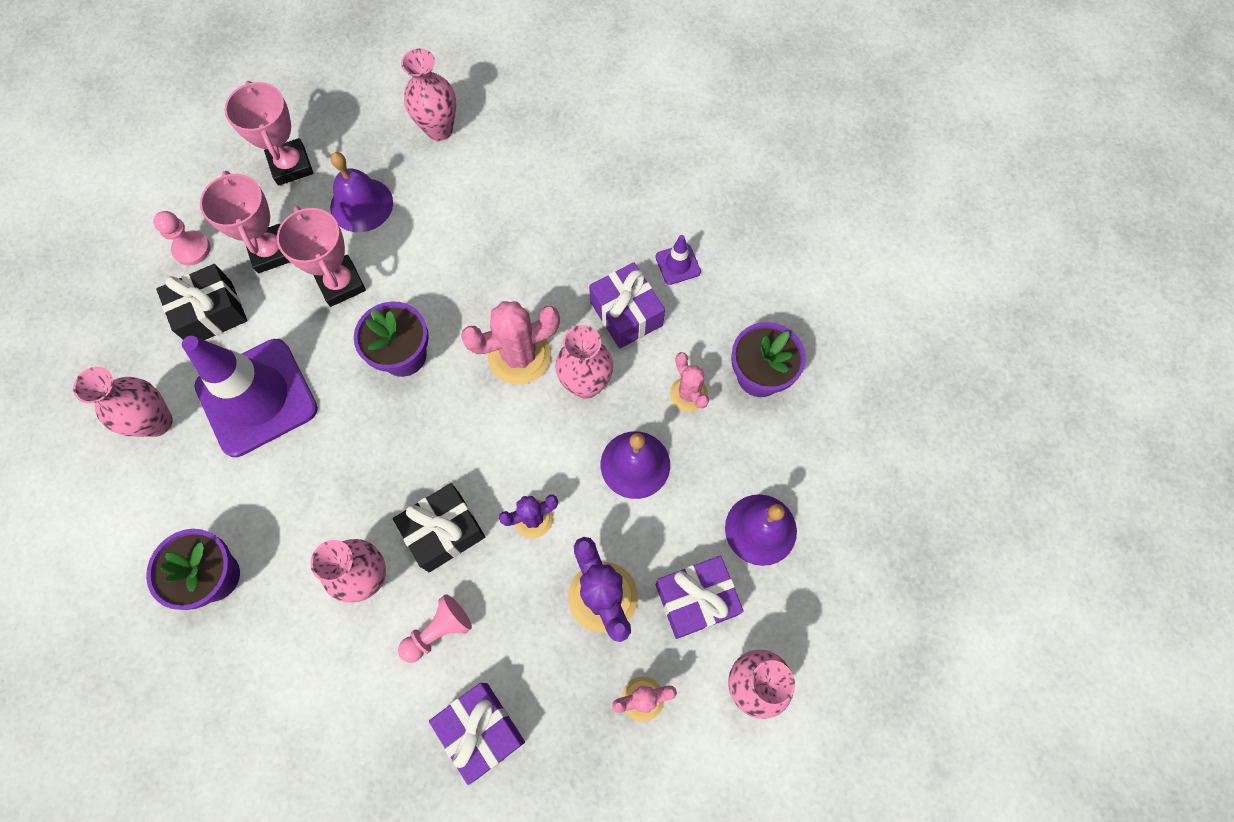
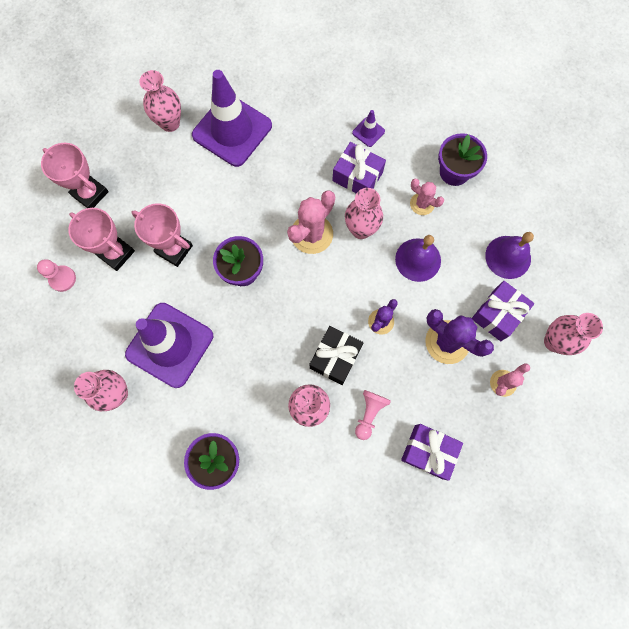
camera: 30 degrees left, 5 degrees up
black gift [156,264,248,340] -> none
purple bell [330,152,393,232] -> none
none -> purple traffic cone [192,70,272,167]

